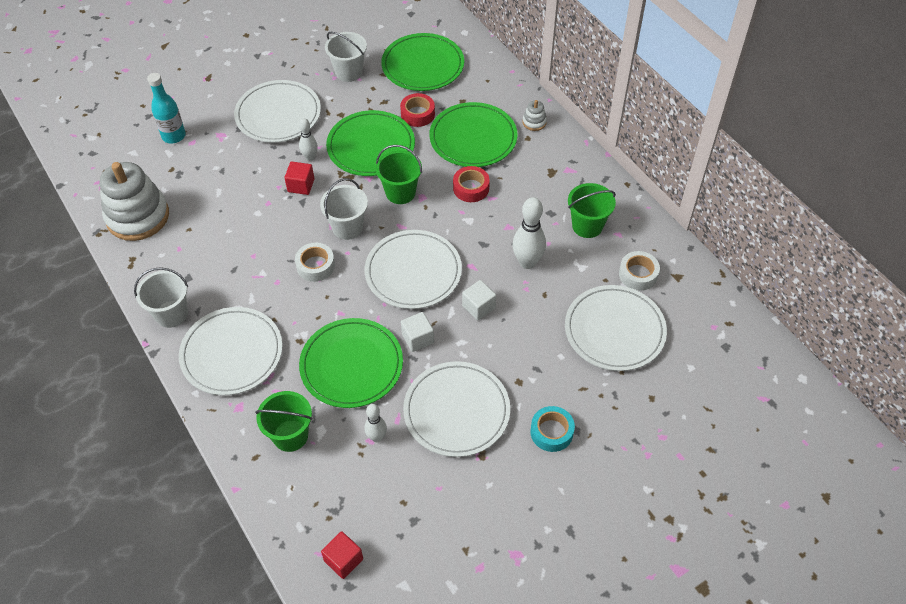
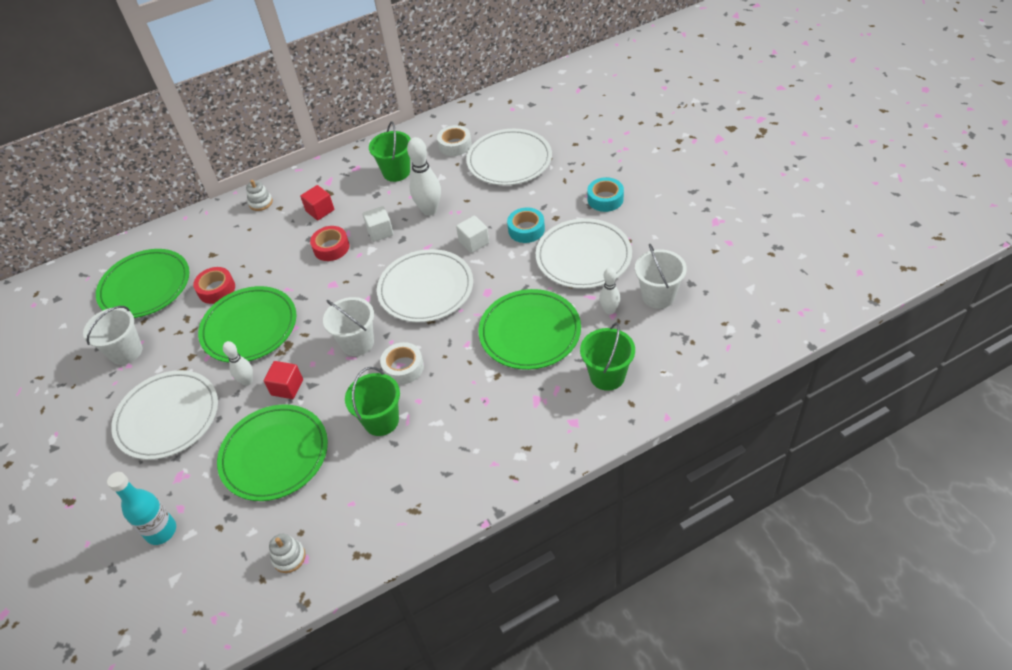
camera: 80 degrees left, 5 degrees down
white stacking toy [100,162,169,241] -> white stacking toy [269,534,306,573], size x0.41
white bucket [134,267,188,328] -> white bucket moved to [635,244,687,309]
white plate [179,307,283,395] -> none
red cube [321,531,363,579] -> red cube moved to [300,185,334,220]
green bucket [376,145,422,204] -> green bucket moved to [345,367,400,436]
white cube [401,312,434,352] -> white cube moved to [363,206,394,242]
green plate [429,102,517,167] -> green plate moved to [217,405,328,501]
none -> turquoise tape [507,207,545,243]

